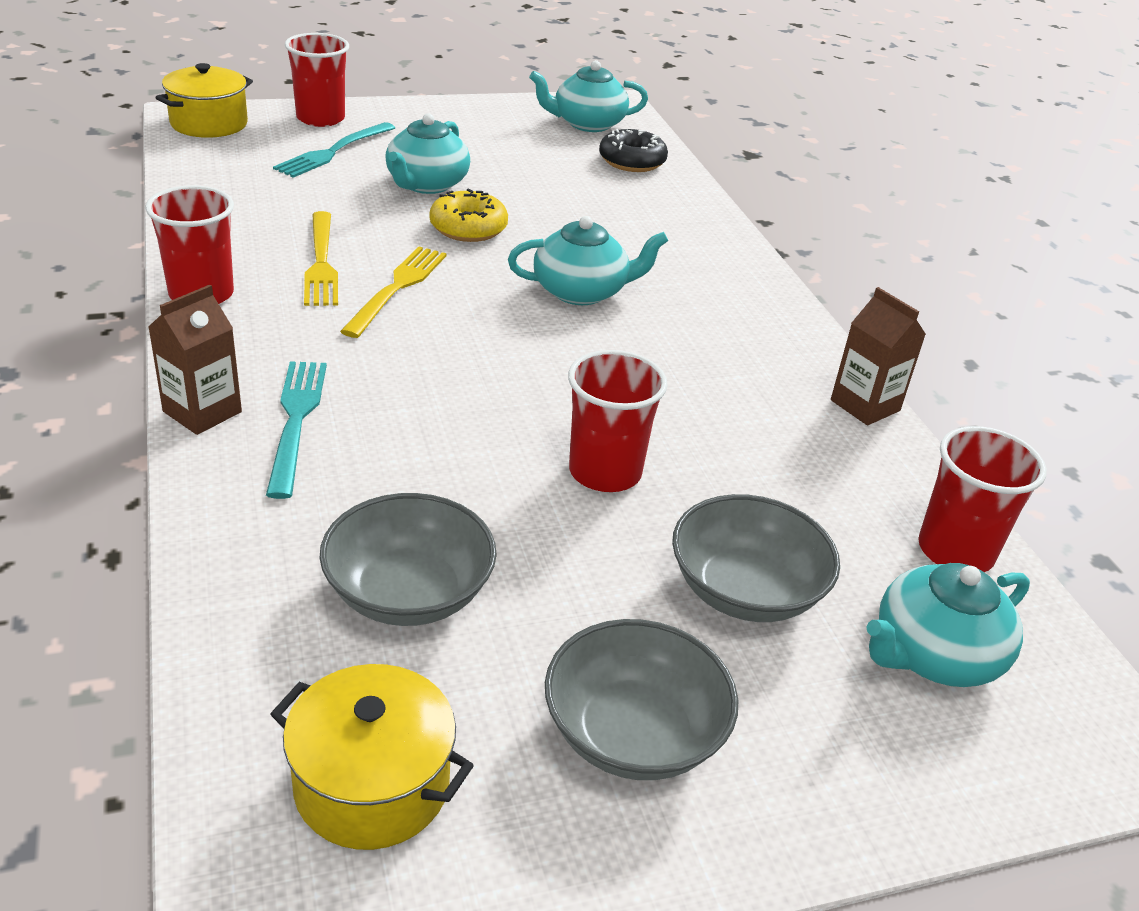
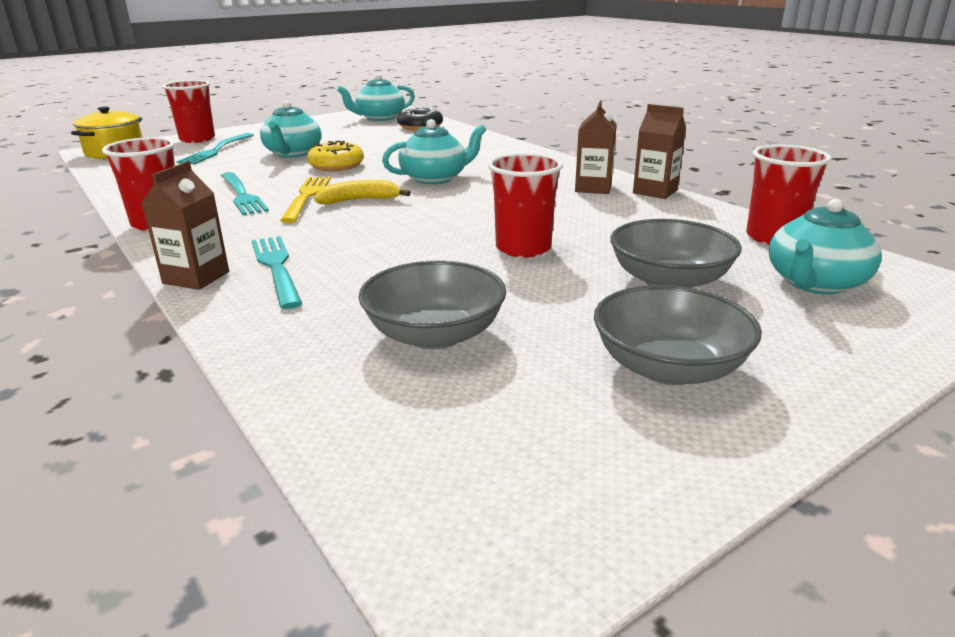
camera: 15 degrees left, 10 degrees down
yellow pot [271,664,474,850] -> none
yellow fork [304,211,338,306] -> turquoise fork [221,172,269,215]
none -> yellow banana [314,180,411,204]
none -> brown carton [575,100,617,194]

